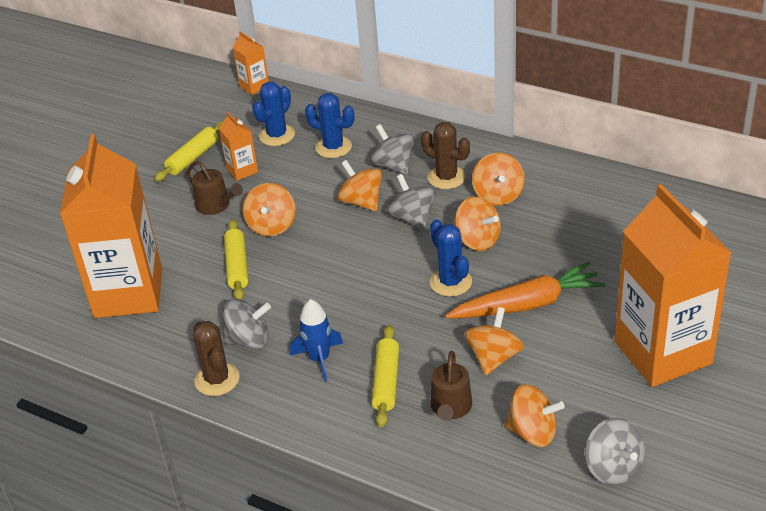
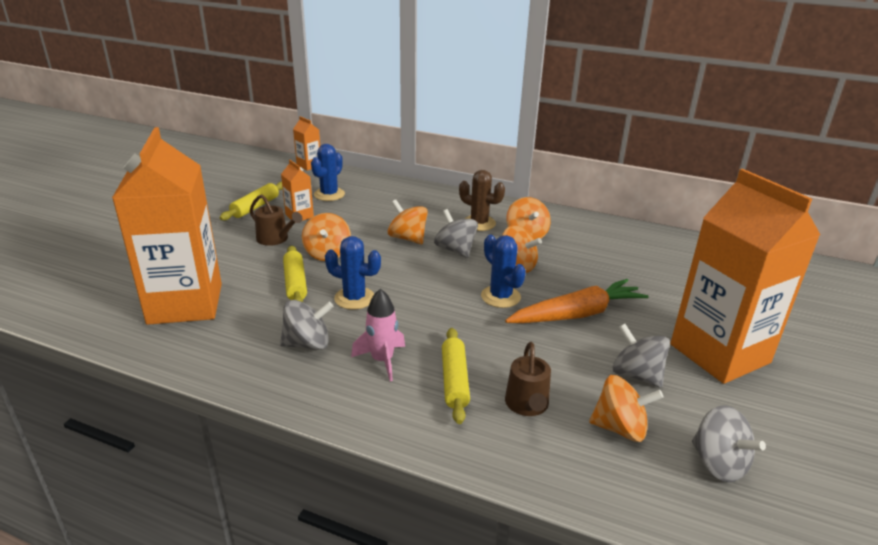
camera: 10 degrees left, 10 degrees down
brown cactus [193,321,240,396] -> none
blue rocket [290,299,343,382] -> pink rocket [351,289,405,381]
blue cactus [305,93,354,158] -> blue cactus moved to [325,236,381,310]
grey spinning top [370,124,414,175] -> grey spinning top moved to [613,324,670,388]
orange spinning top [464,307,524,375] -> none

